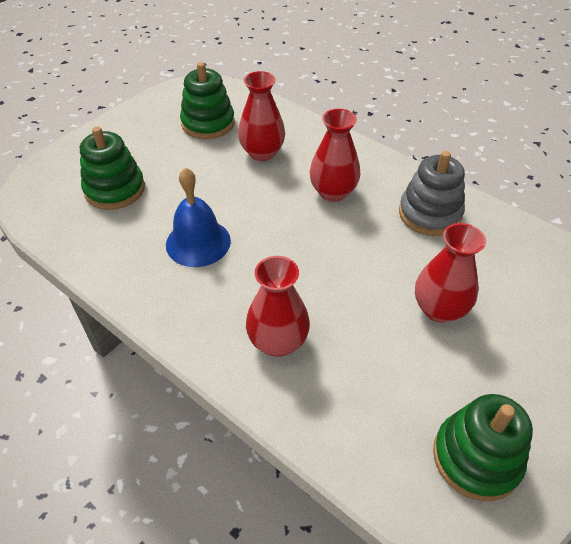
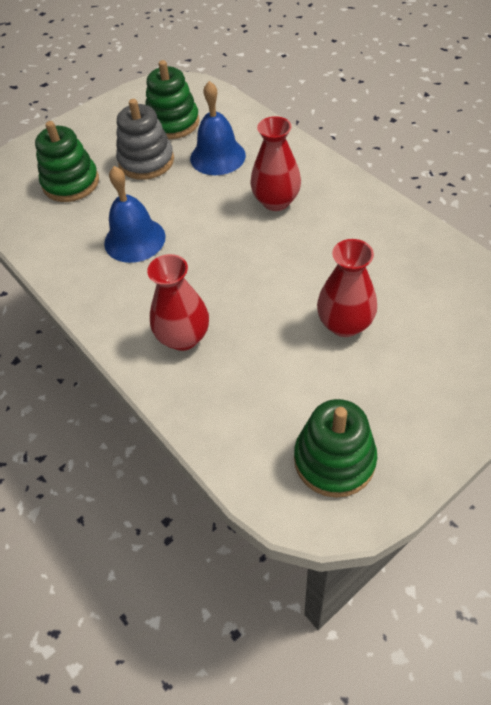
camera: 15 degrees right, 5 degrees up
red vase [238,71,285,161] -> blue bell [190,81,246,175]
grey stacking toy [399,151,465,236] -> grey stacking toy moved to [116,99,174,180]

